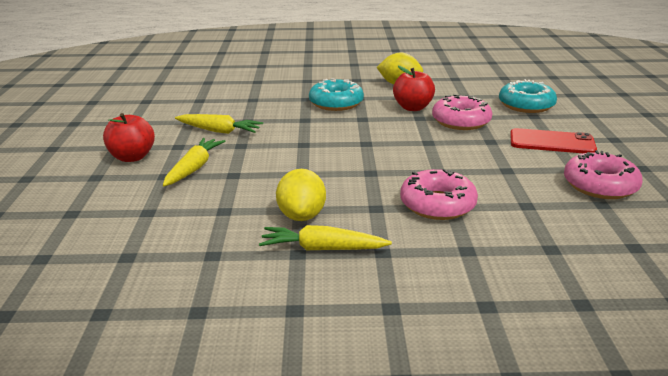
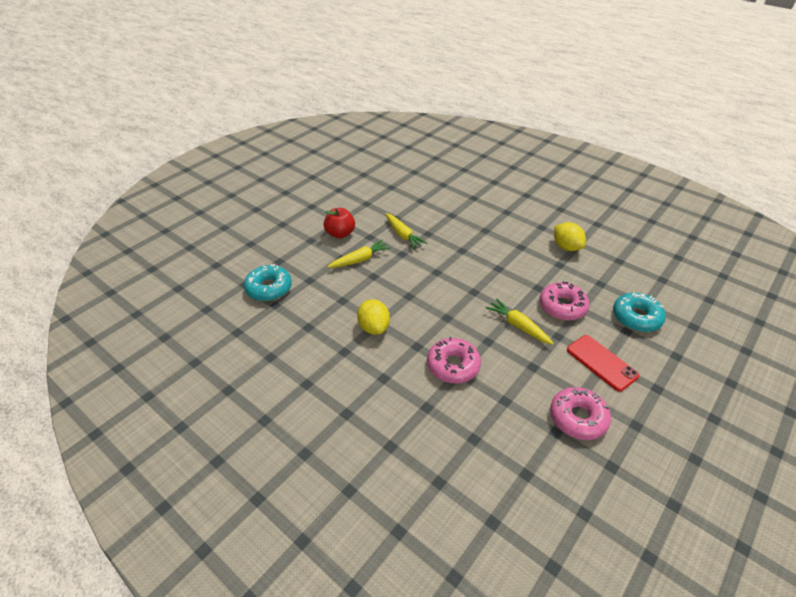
camera: 40 degrees right, 15 degrees up
yellow carrot [259,225,392,250] -> yellow carrot moved to [485,298,554,345]
yellow lemon [276,169,326,221] -> yellow lemon turned 60 degrees counterclockwise [357,299,390,335]
turquoise donut [309,78,364,111] -> turquoise donut moved to [244,264,292,301]
red apple [393,66,435,111] -> none

